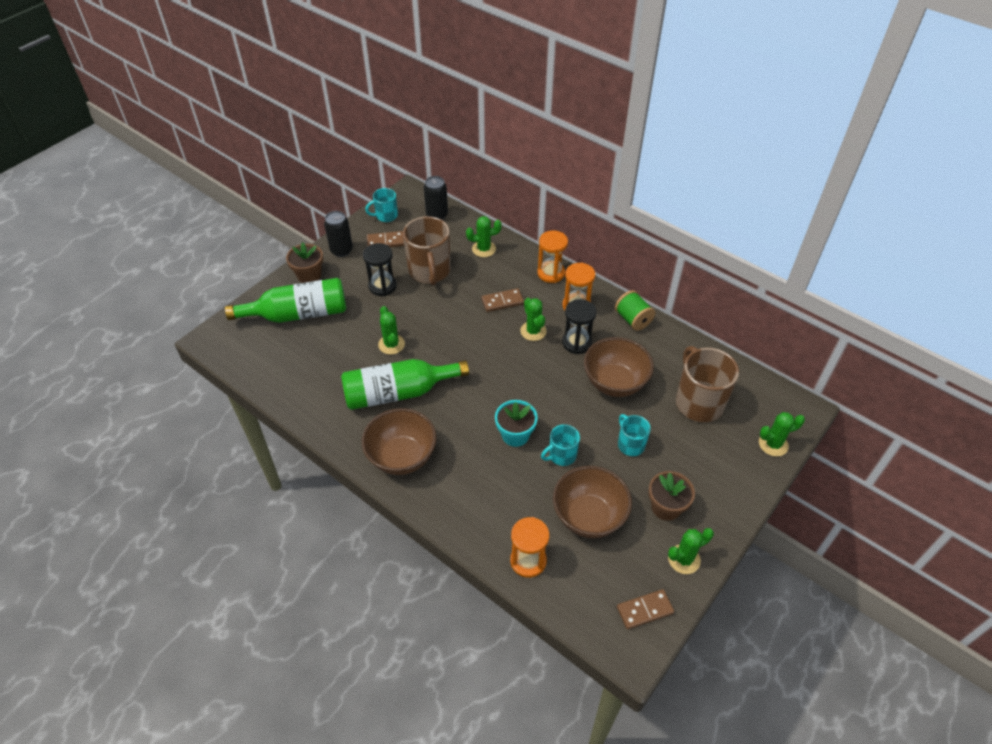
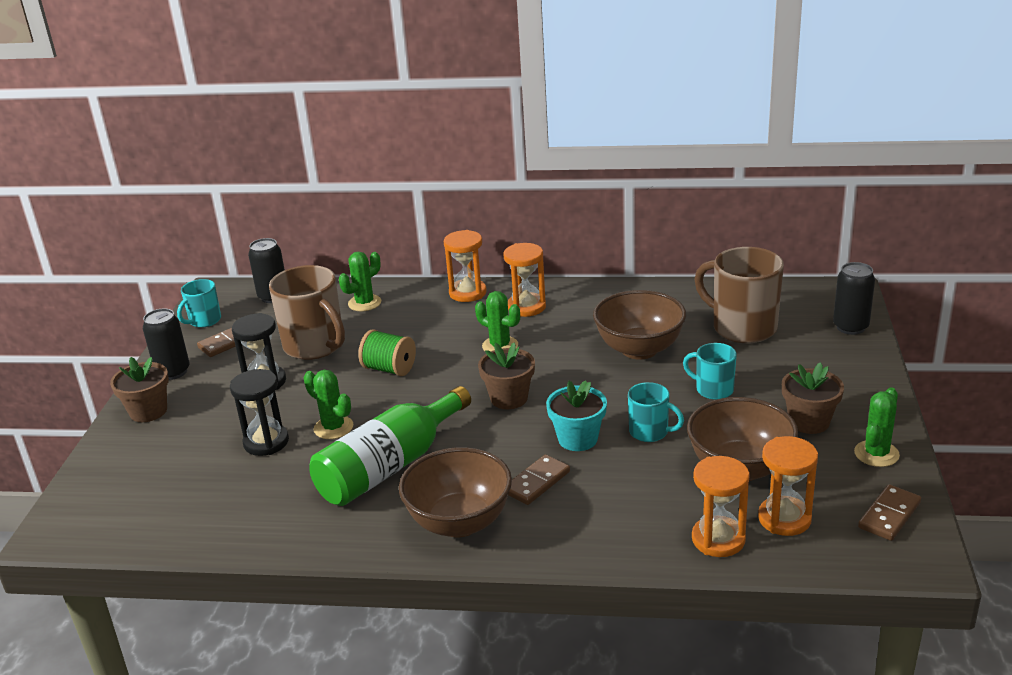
camera: 30 degrees left, 20 degrees down
green bottle [225,278,346,323] -> none
brown domino [482,288,524,312] -> brown domino moved to [508,454,570,505]
turquoise mug [541,424,580,466] -> turquoise mug turned 90 degrees counterclockwise [628,382,684,442]
black hourglass [562,299,597,354] -> black hourglass moved to [230,369,289,456]
green spool [615,290,655,331] -> green spool moved to [358,330,416,376]
green cactus [759,412,805,457] -> black can [833,262,875,335]
none -> brown flower pot [478,342,535,409]
none -> orange hourglass [758,436,818,536]

